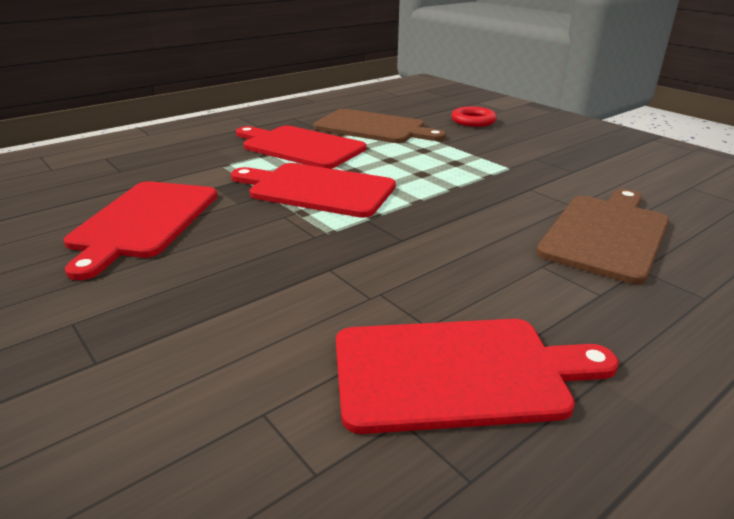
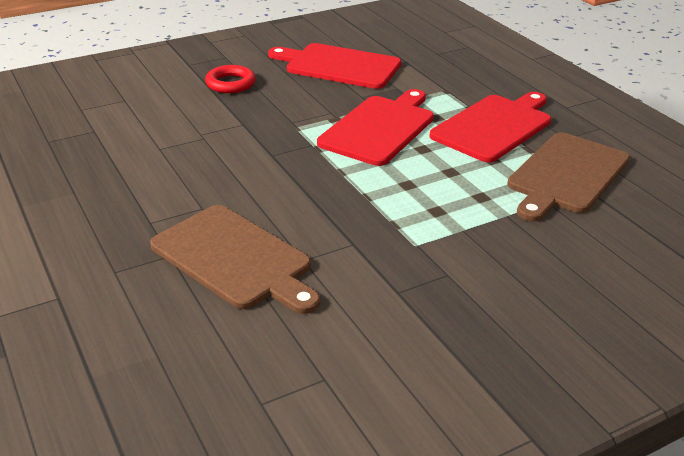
camera: 100 degrees right, 5 degrees up
red cutting board [336,319,619,434] -> none
red ring [451,106,497,127] -> red ring moved to [205,65,256,93]

